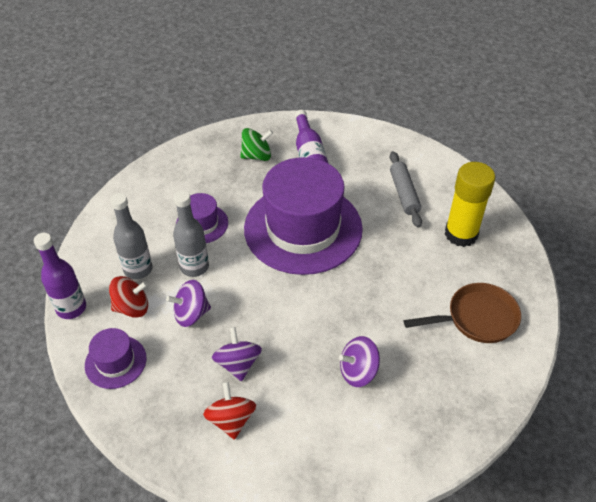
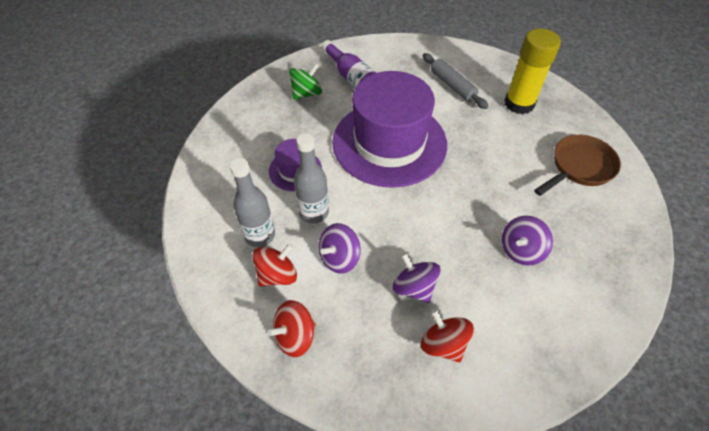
camera: 25 degrees left, 5 degrees up
purple bottle [34,233,86,319] -> none
purple hat [85,328,146,389] -> red spinning top [268,300,316,357]

